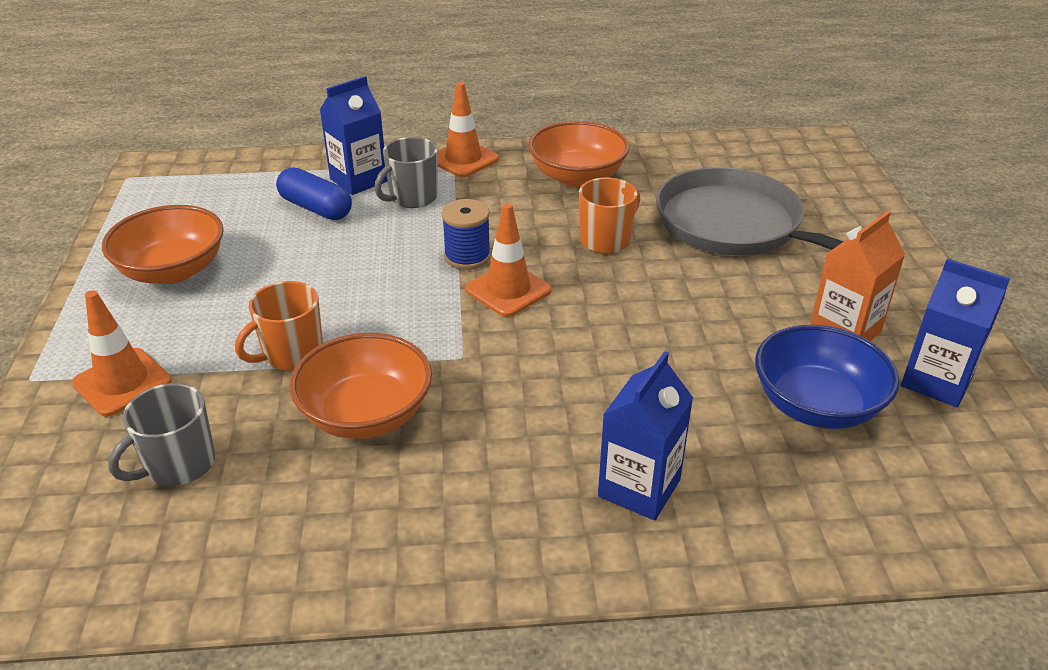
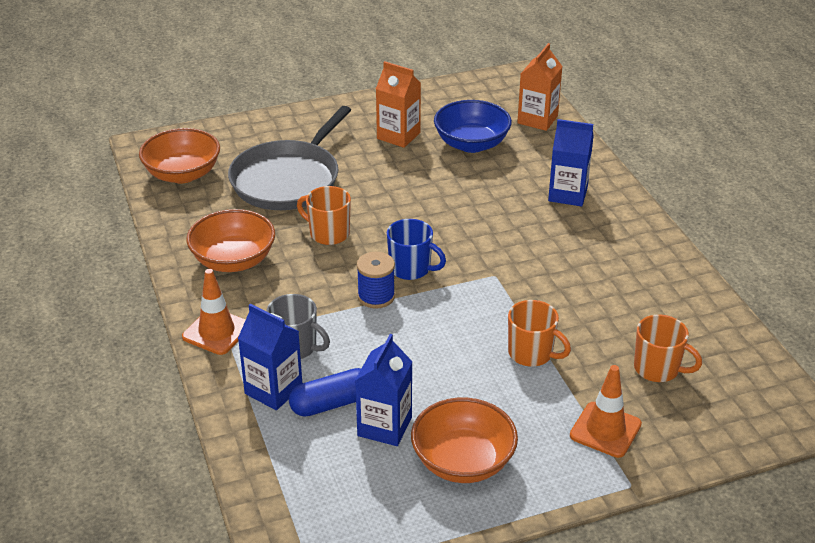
camera: 105 degrees left, 0 degrees up
grey mug [108,383,215,486] -> orange mug [634,315,702,382]
blue capsule [276,167,352,220] -> blue capsule turned 45 degrees clockwise [289,368,361,417]
orange bowl [290,333,432,439] -> orange bowl moved to [139,128,220,183]
orange traffic cone [465,203,552,317] -> blue mug [387,219,446,280]
blue carton [901,258,1010,407] -> blue carton moved to [355,334,413,446]
none -> orange carton [517,43,563,131]

